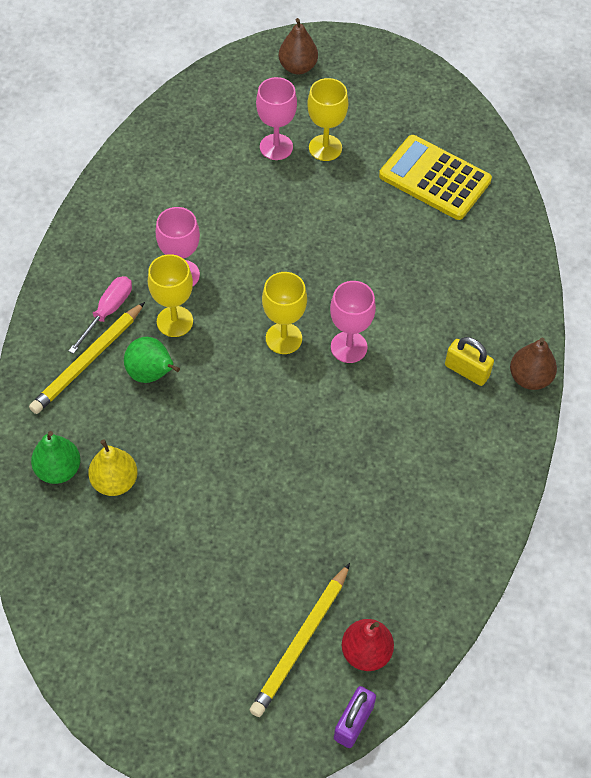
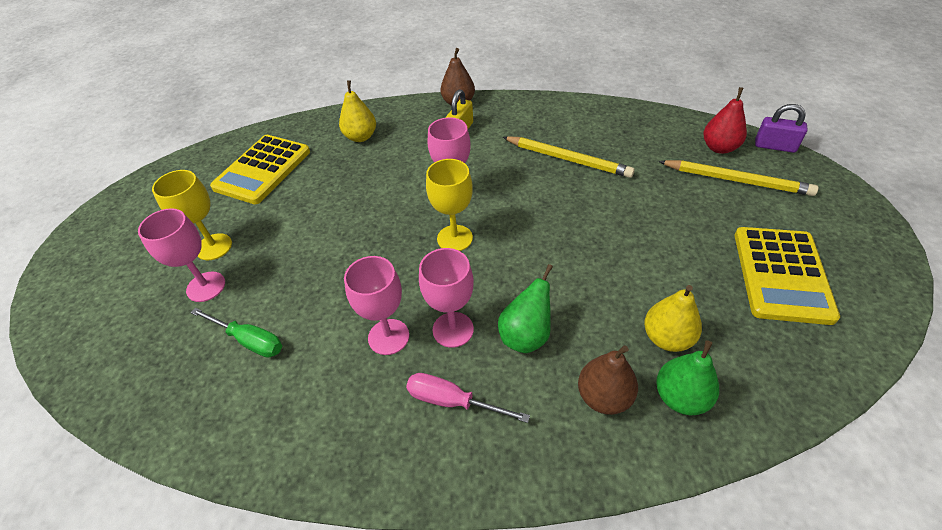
camera: 95 degrees left, 10 degrees down
yellow pencil [29,302,145,414] -> yellow pencil moved to [503,136,635,178]
yellow goblet [148,254,193,337] -> pink goblet [419,248,474,348]
brown pear [279,18,318,75] -> brown pear moved to [578,345,638,415]
none -> green screwdriver [191,308,282,358]
none -> yellow pear [339,80,376,142]
none -> yellow calculator [735,227,840,325]

